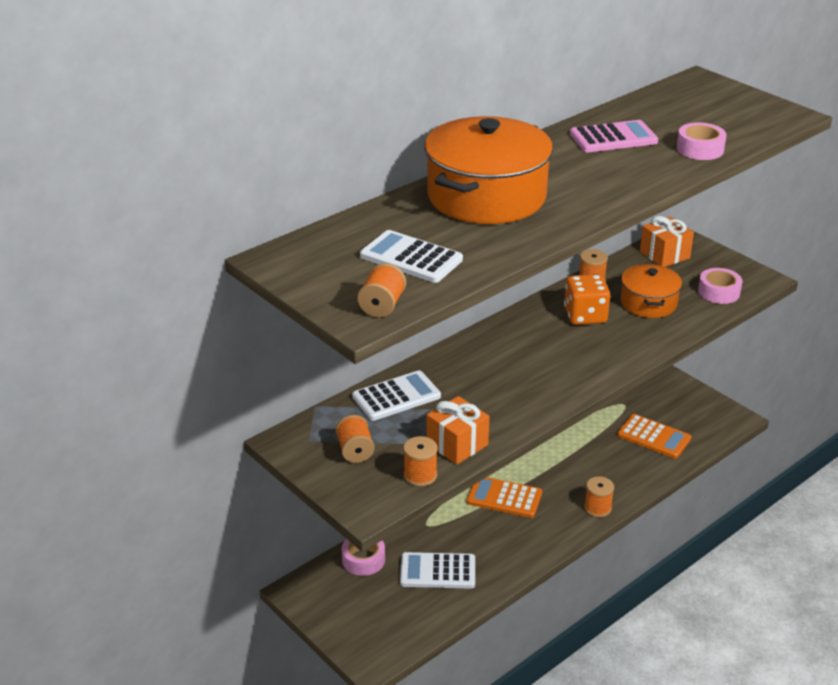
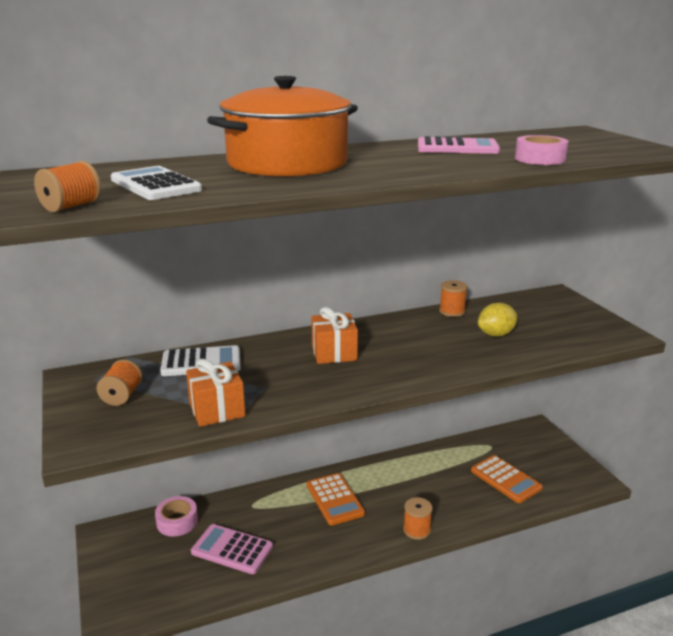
camera: 20 degrees right, 10 degrees down
white calculator [400,552,475,589] -> pink calculator [191,524,273,574]
orange spool [403,436,438,486] -> none
orange calculator [466,477,542,518] -> orange calculator turned 150 degrees counterclockwise [307,473,365,526]
orange dice [564,274,611,325] -> none
orange pot [621,264,682,318] -> yellow lemon [478,303,517,337]
orange gift [640,216,694,267] -> orange gift moved to [311,307,358,364]
pink tape [698,268,743,304] -> none

